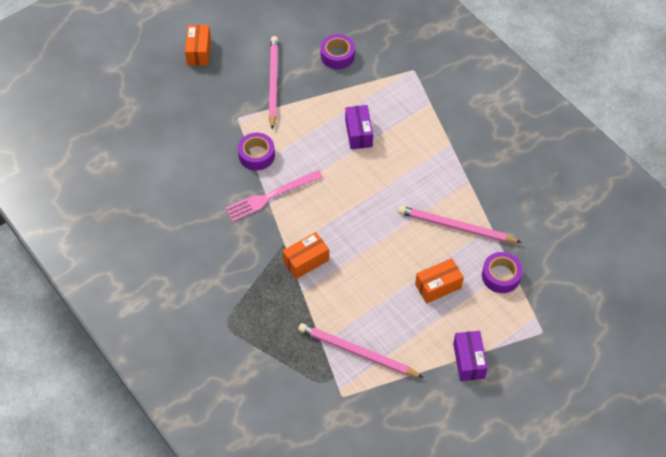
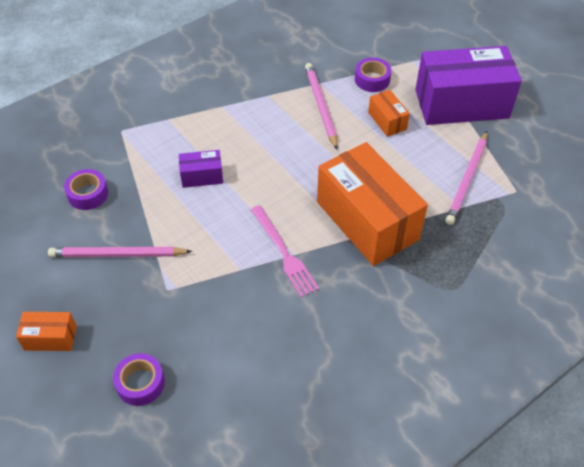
camera: 90 degrees left, 5 degrees down
purple tape [238,133,275,170] -> purple tape moved to [113,353,165,406]
orange box [283,232,329,279] -> orange box [317,142,428,266], size x2.26
pink pencil [398,206,522,243] -> pink pencil turned 150 degrees clockwise [305,63,338,149]
purple box [453,331,488,381] -> purple box [415,46,522,125], size x2.26

